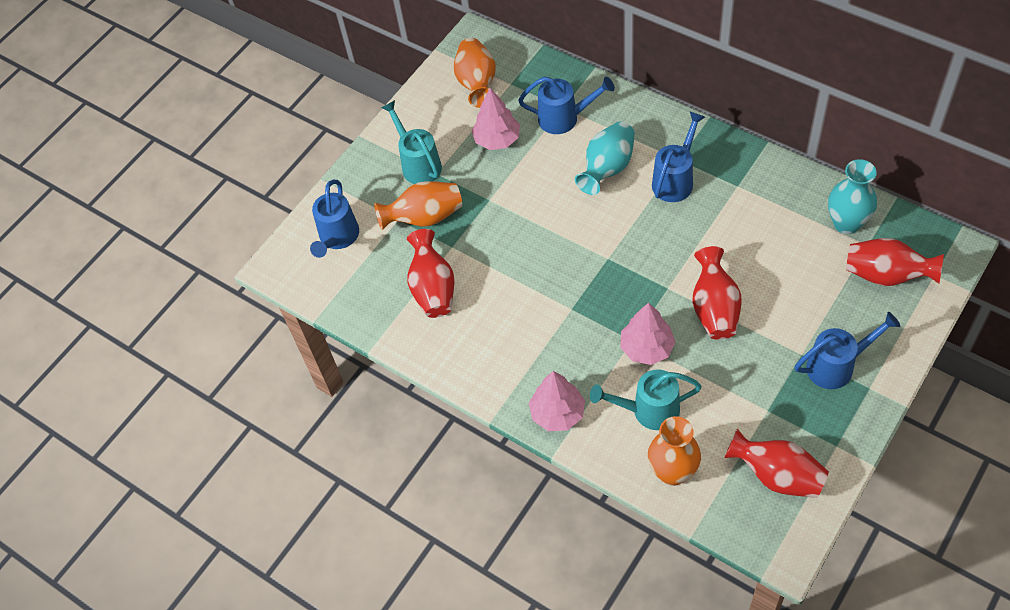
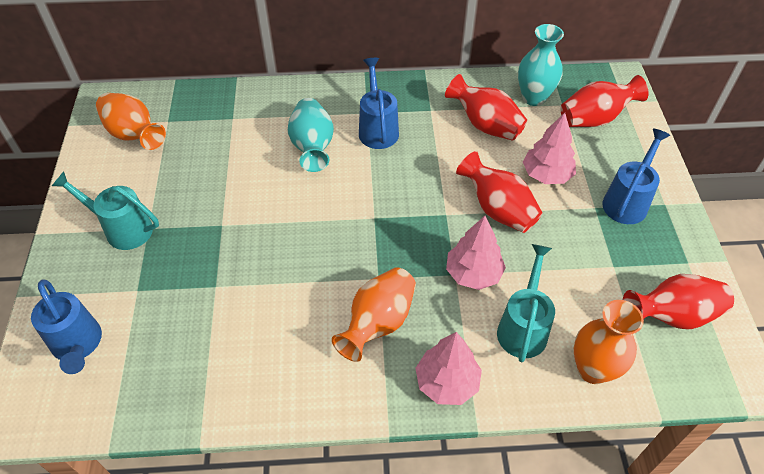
camera: 45 degrees left, 5 degrees down
orange vase [374,181,462,230] -> orange vase moved to [332,267,416,362]
red vase [407,229,454,318] -> red vase moved to [445,74,527,141]
pink tree [471,88,520,150] -> pink tree moved to [523,113,576,184]
blue watering can [518,77,615,134] -> none
turquoise watering can [590,369,702,430] -> turquoise watering can turned 150 degrees clockwise [497,244,555,362]

